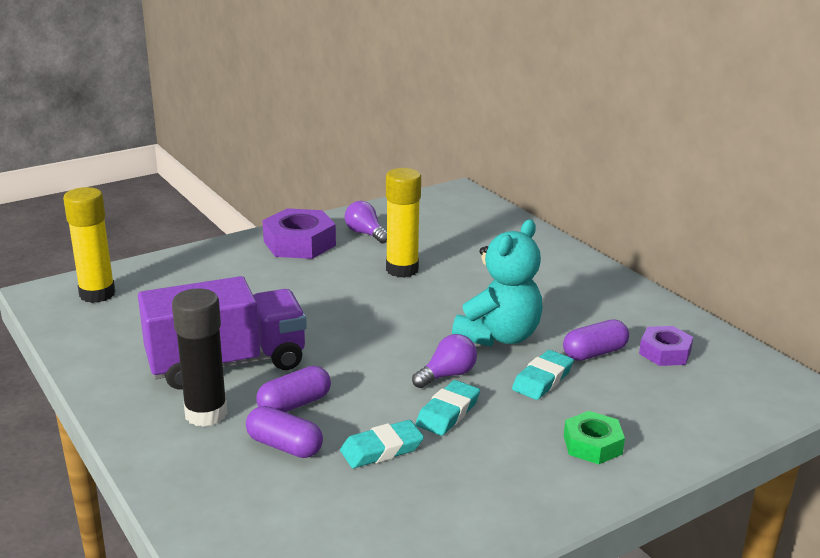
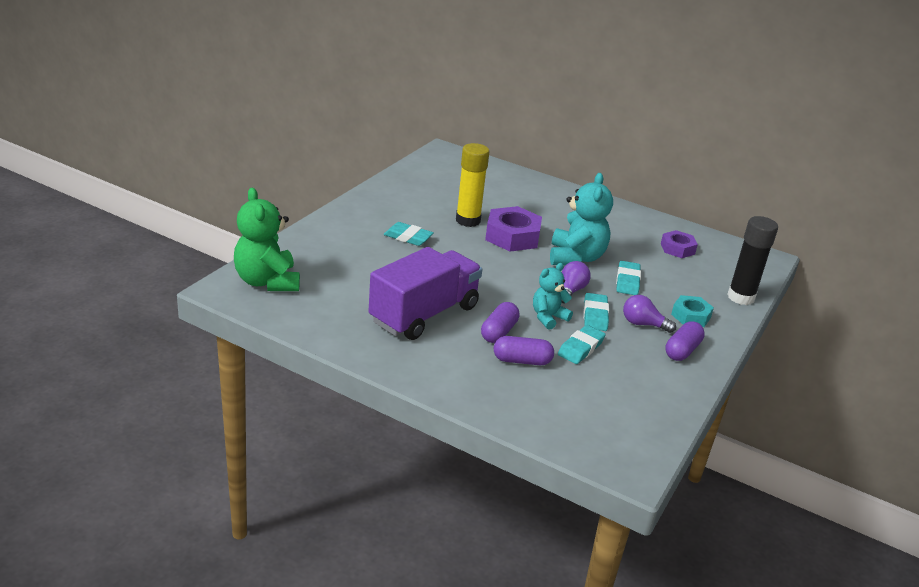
camera: 30 degrees left, 5 degrees up
yellow glue stick [63,187,115,303] -> green teddy bear [234,188,300,291]
black glue stick [172,288,228,427] -> black glue stick moved to [727,216,778,305]
purple nut [262,208,336,259] -> purple nut moved to [485,206,542,252]
purple light bulb [345,201,387,244] -> purple light bulb moved to [623,295,676,333]
purple capsule [563,320,629,361] -> purple capsule moved to [665,321,705,361]
green nut [564,411,625,464] -> turquoise nut [671,295,714,327]
none -> turquoise eraser [384,222,434,246]
none -> turquoise teddy bear [533,263,573,330]

